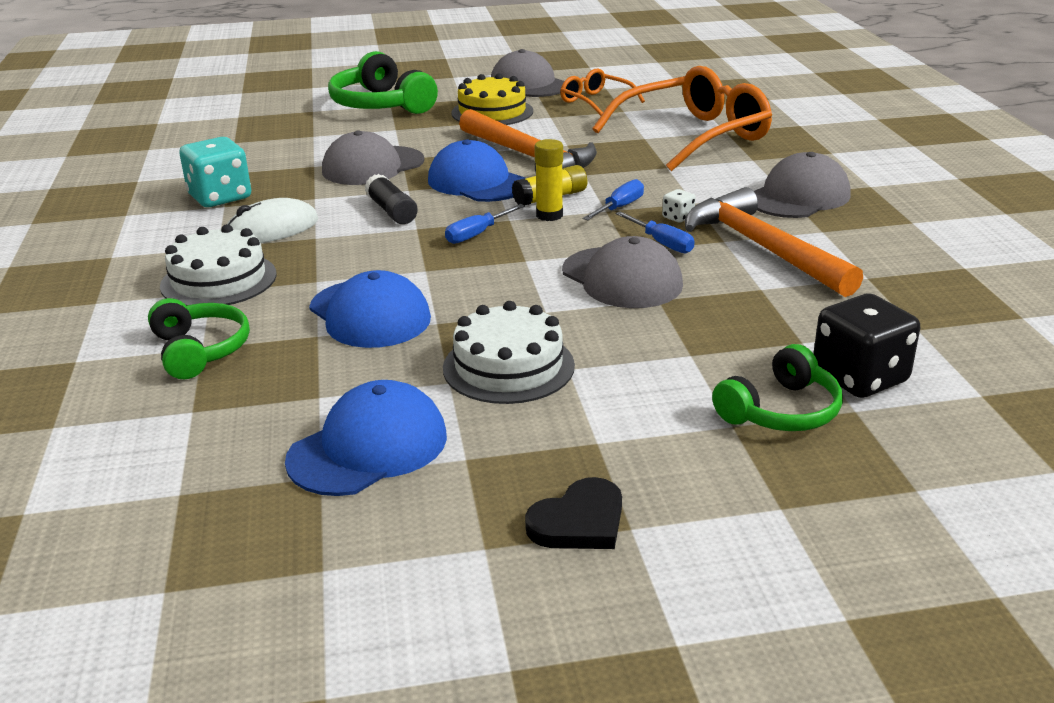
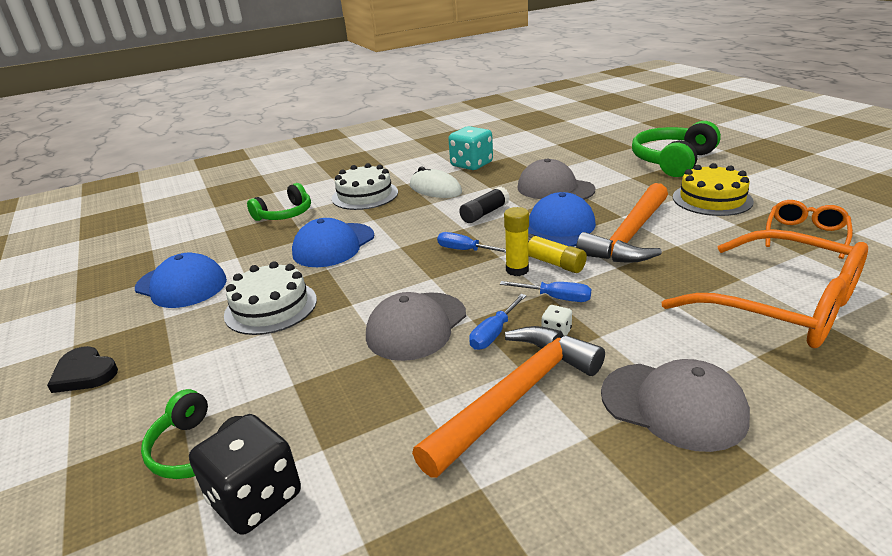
camera: 75 degrees right, 0 degrees up
grey cap [491,49,564,97] -> none

